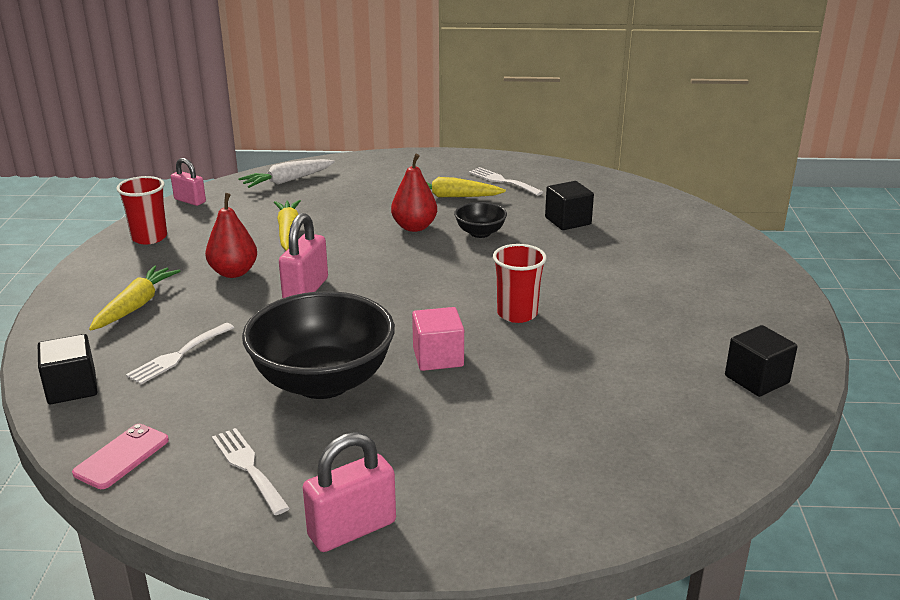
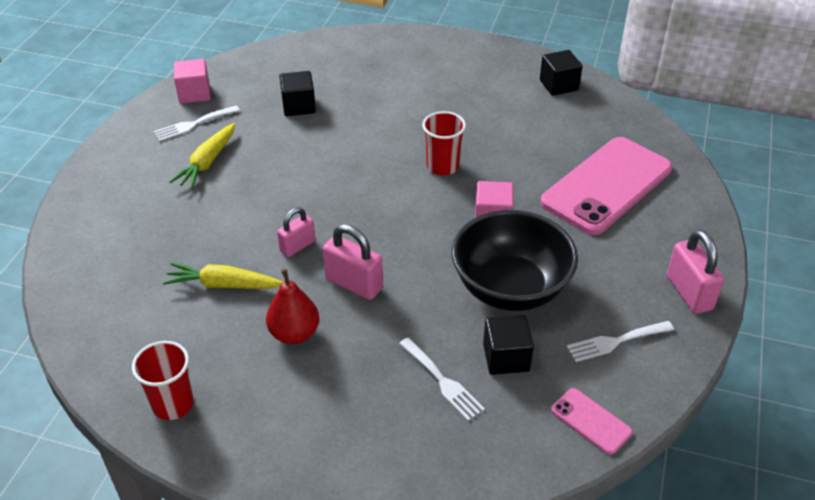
camera: 75 degrees left, 15 degrees up
black cube [38,334,97,404] -> black cube moved to [483,315,534,375]
yellow carrot [89,265,180,331] -> none
pink padlock [171,158,206,206] -> pink padlock moved to [277,207,316,257]
white carrot [238,159,335,188] -> none
red pear [391,154,437,232] -> none
black bowl [454,202,507,238] -> none
none -> pink cube [174,59,210,104]
none -> pink phone [541,137,672,235]

